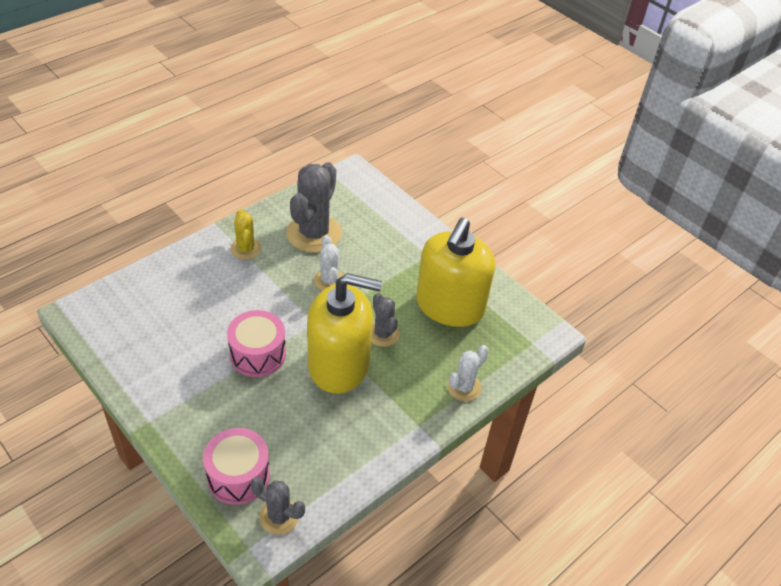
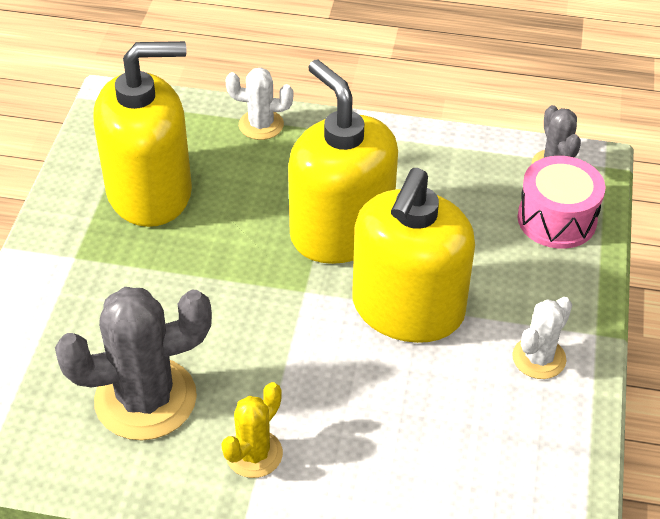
camera: 125 degrees left, 0 degrees up
pink drum [227,310,286,377] -> yellow soap dispenser [352,168,475,343]
white cactus [314,235,343,291] -> white cactus moved to [512,297,572,379]
grey cactus [371,293,400,347] -> none

